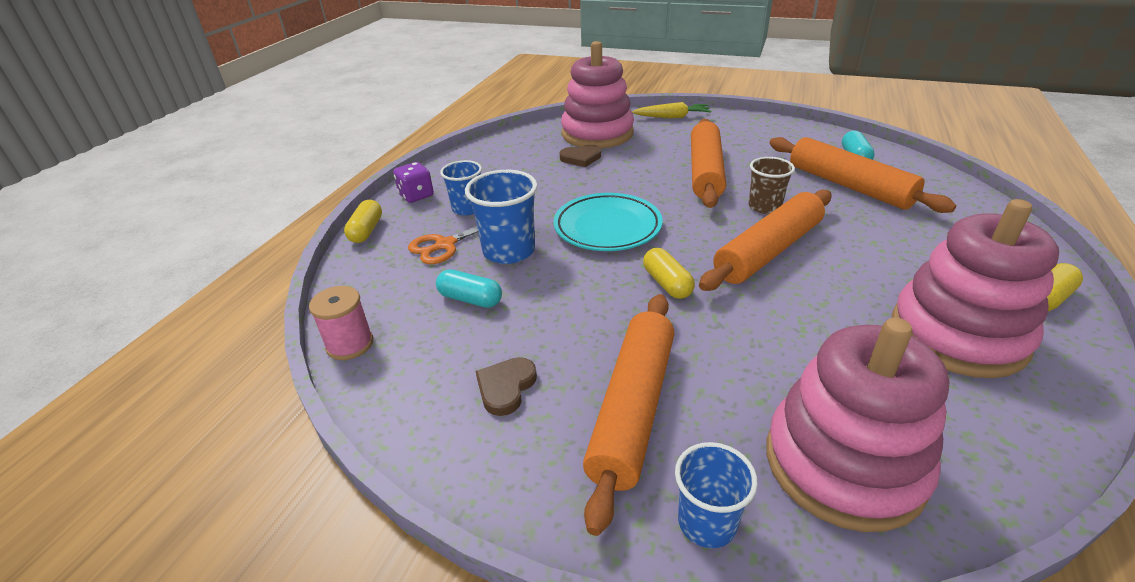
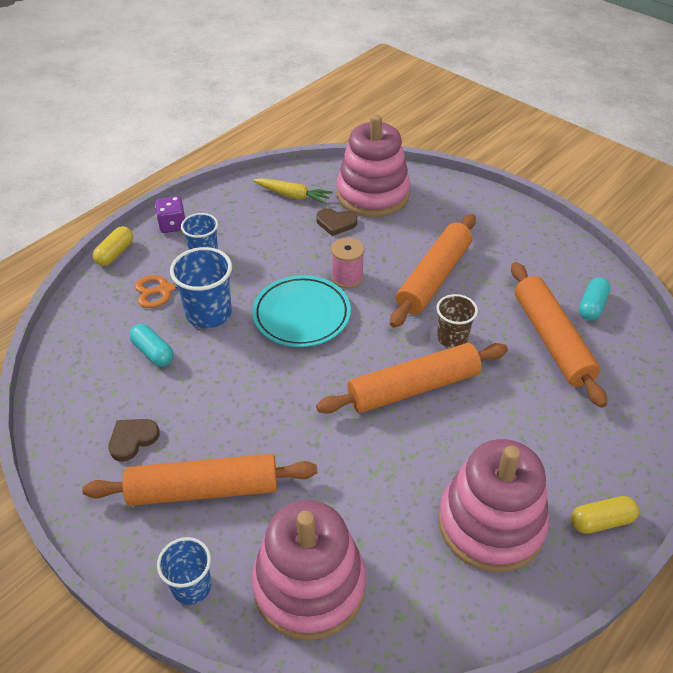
camera: 20 degrees right, 10 degrees up
pink spool [309,286,373,360] -> pink spool moved to [331,237,364,289]
orange rolling pin [583,294,674,536] -> orange rolling pin turned 45 degrees clockwise [82,454,317,506]
yellow carrot [632,102,711,118] -> yellow carrot moved to [253,178,332,204]
yellow capsule [643,248,695,299] -> none

